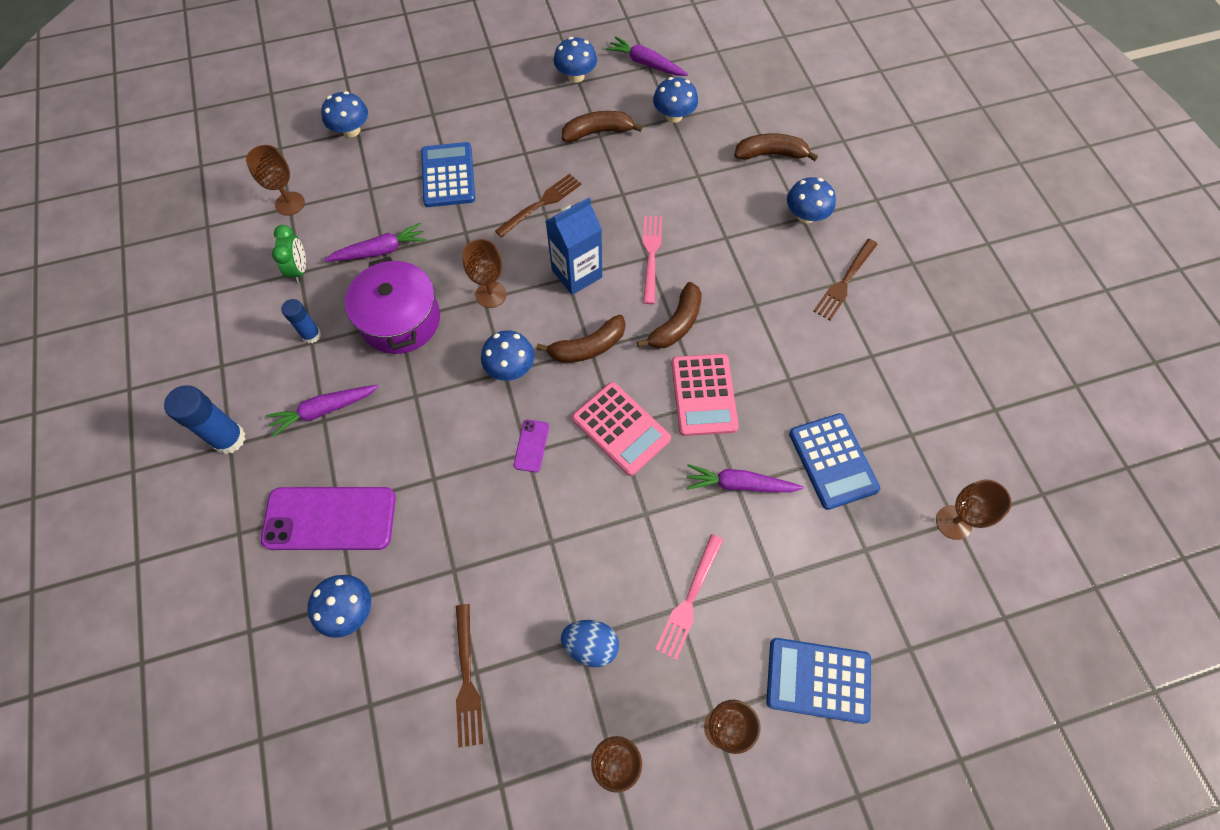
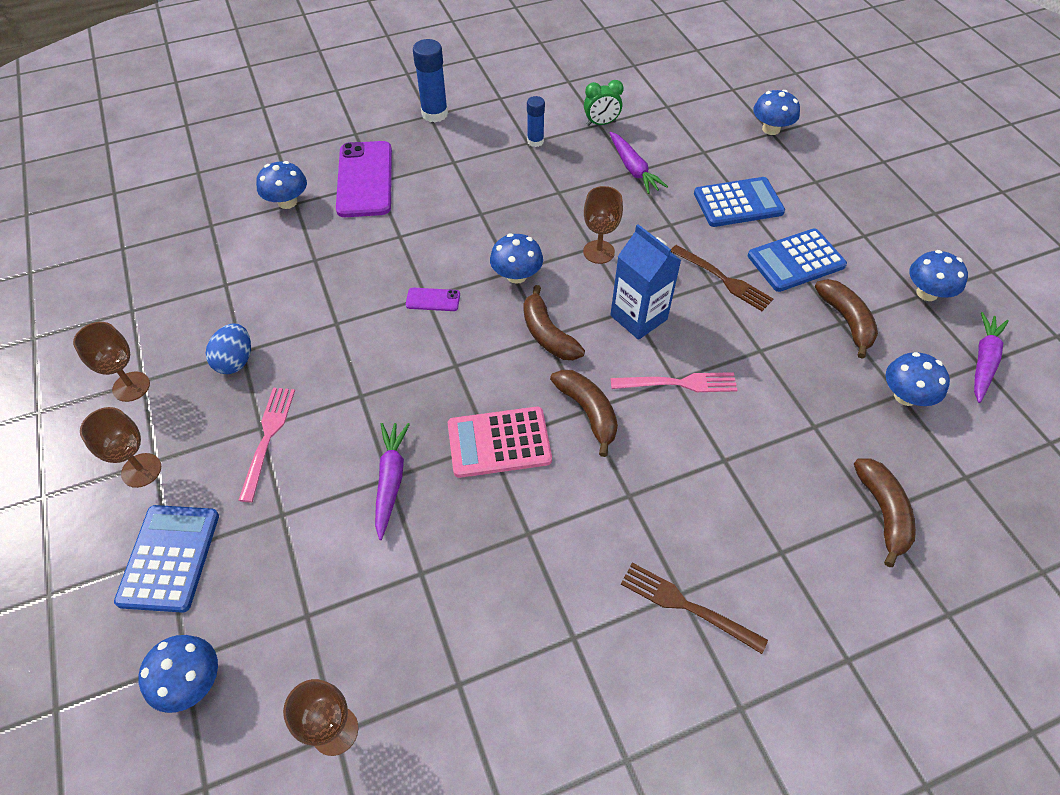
camera: 85 degrees right, 10 degrees down
brown goblet [246,145,305,216] -> none
purple carrot [266,385,379,437] -> none
purple pot [345,257,440,354] -> none
brown fork [456,604,483,748] -> none
pink calculator [572,382,671,476] -> none
brown banana [637,282,702,349] -> brown banana turned 150 degrees counterclockwise [550,370,618,457]
pink fork [655,534,723,660] -> pink fork turned 75 degrees clockwise [238,388,295,502]
blue mushroom [787,177,836,223] -> blue mushroom moved to [138,635,218,713]
blue calculator [789,413,880,510] -> blue calculator moved to [748,228,847,292]

